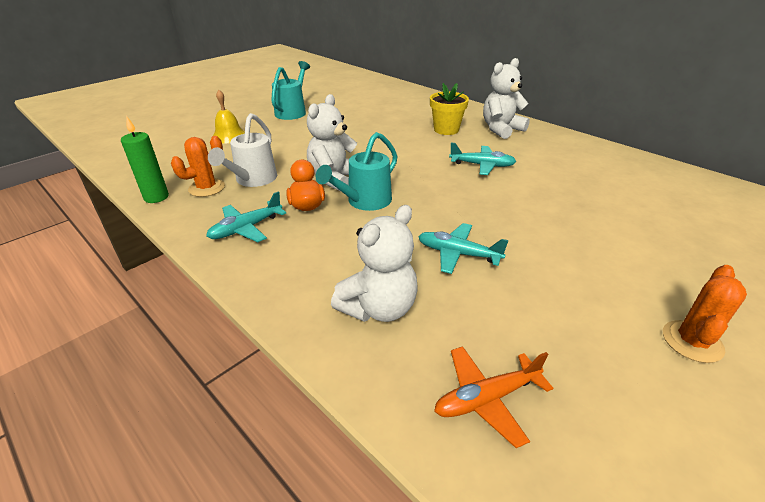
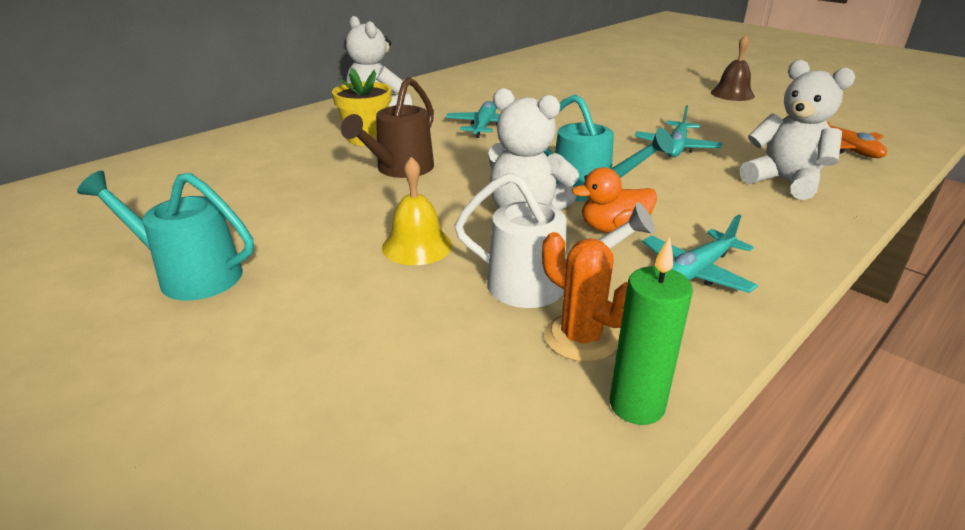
camera: 90 degrees left, 5 degrees down
turquoise plane [206,191,286,242] -> turquoise plane turned 90 degrees clockwise [642,215,758,293]
yellow bell [213,90,245,143] -> yellow bell moved to [382,157,452,265]
orange cactus [663,265,747,363] -> brown bell [711,35,755,101]
none -> brown watering can [341,77,434,178]

